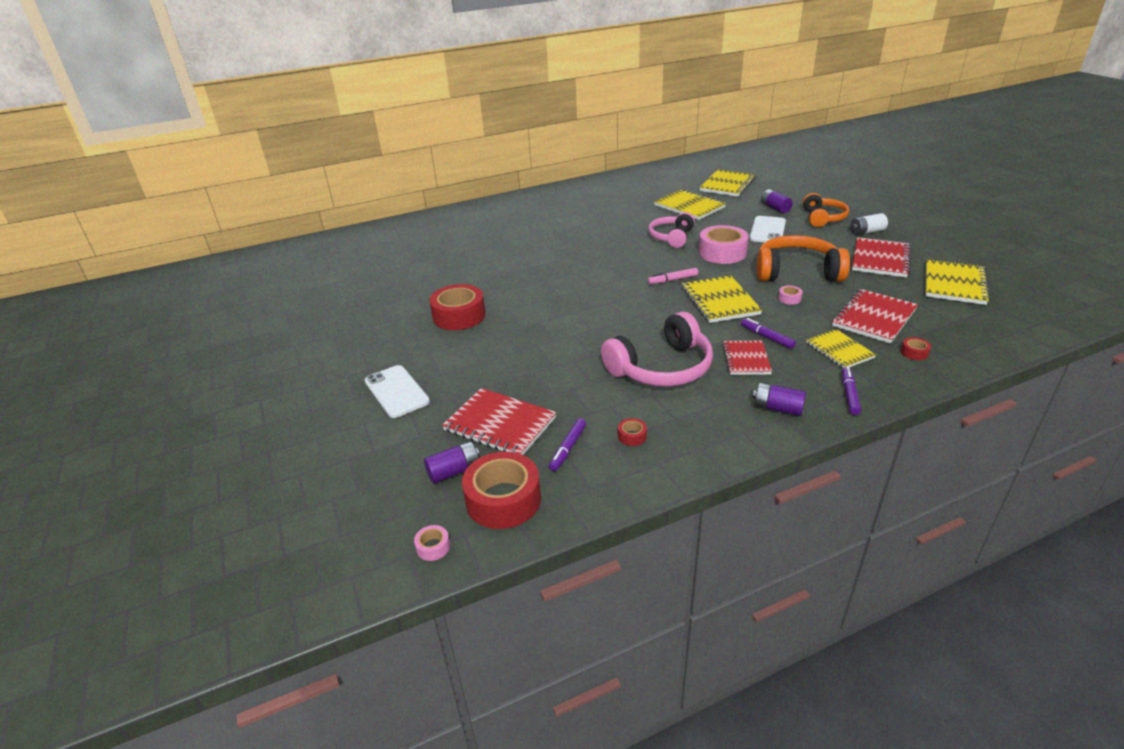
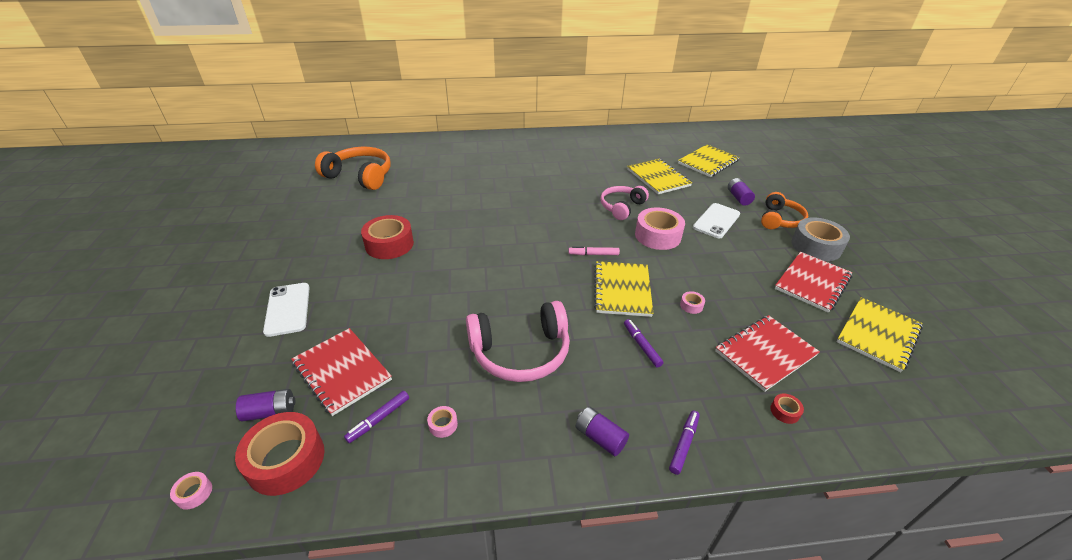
camera: 15 degrees right, 5 degrees up
red tape [618,418,647,446] -> pink tape [427,406,458,438]
red notebook [722,341,772,375] -> none
orange headphones [757,235,850,282] -> orange headphones moved to [315,147,391,190]
yellow notebook [806,329,876,368] -> none
white battery [850,213,888,235] -> grey tape [791,217,850,261]

